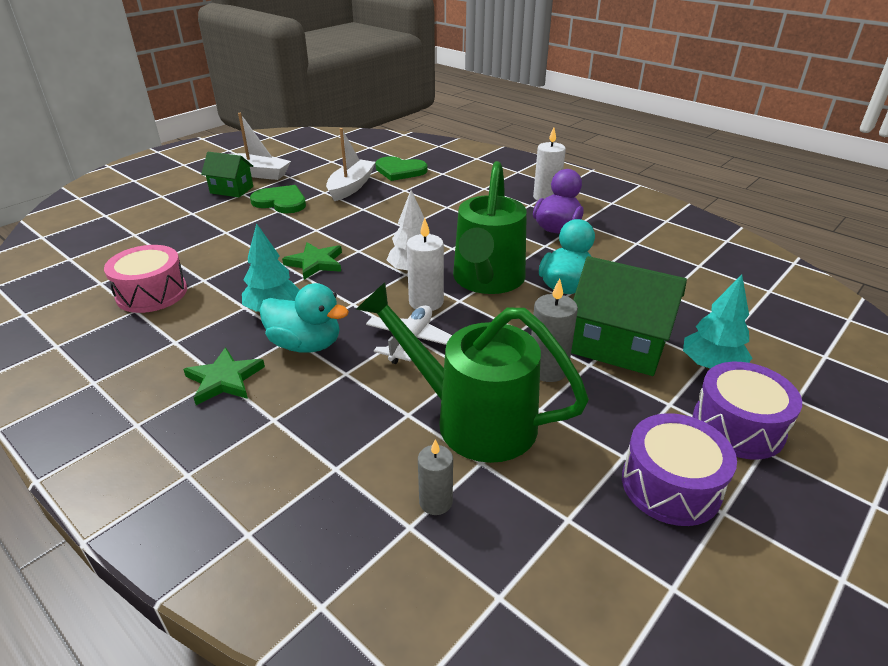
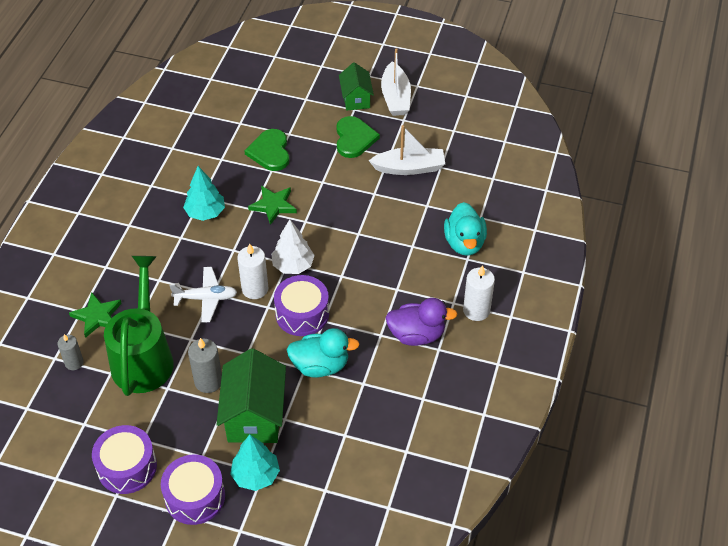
camera: 65 degrees right, 15 degrees up
pink drum [104,245,187,313] -> none
green star [183,347,265,405] -> green star moved to [69,292,122,338]
turquoise duck [259,283,349,353] -> turquoise duck moved to [444,202,487,256]
green heart [375,156,428,181] -> green heart moved to [244,129,290,171]
green watering can [453,161,527,294] -> purple drum [274,275,329,336]

